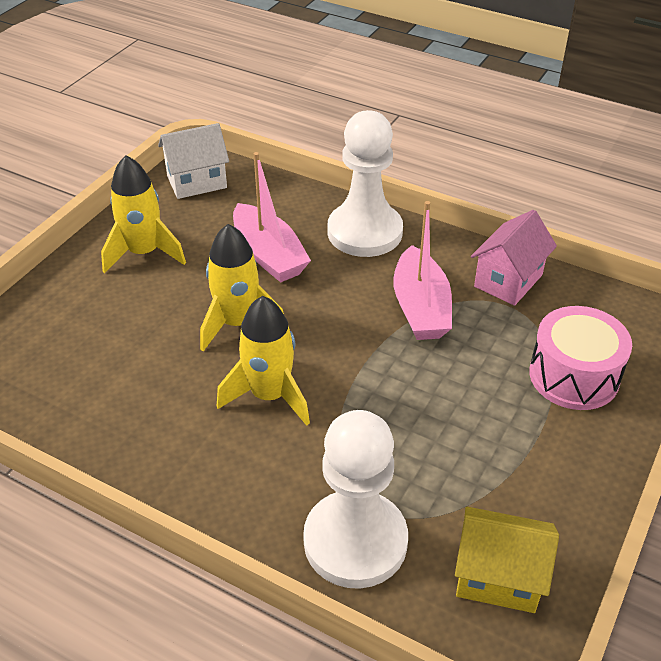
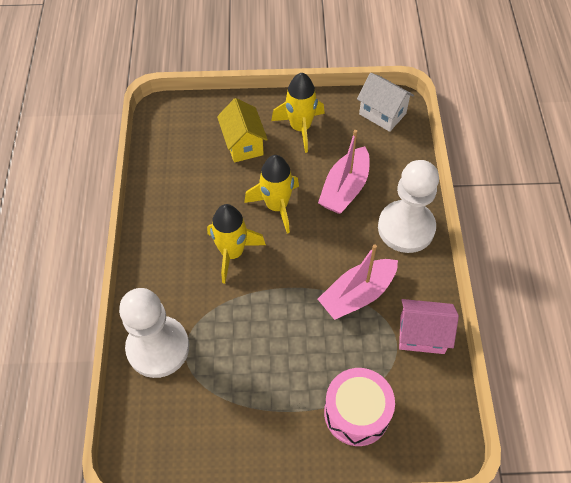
camera: 60 degrees right, 15 degrees up
yellow house [455,507,559,613] -> yellow house moved to [217,98,268,163]

